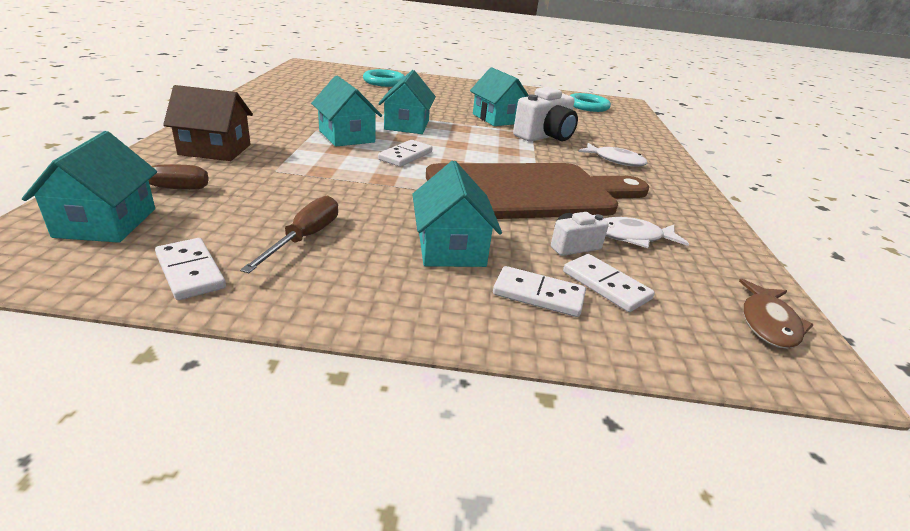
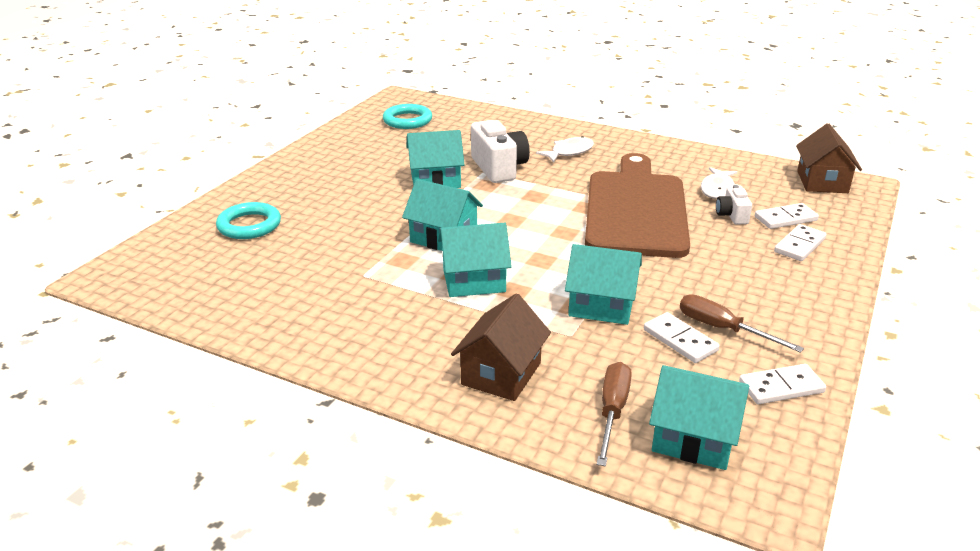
camera: 65 degrees left, 0 degrees up
white domino [378,140,433,167] -> white domino moved to [644,312,719,363]
turquoise house [412,160,502,267] -> turquoise house moved to [565,244,642,325]
brown fish [739,279,814,349] -> brown house [796,123,862,193]

